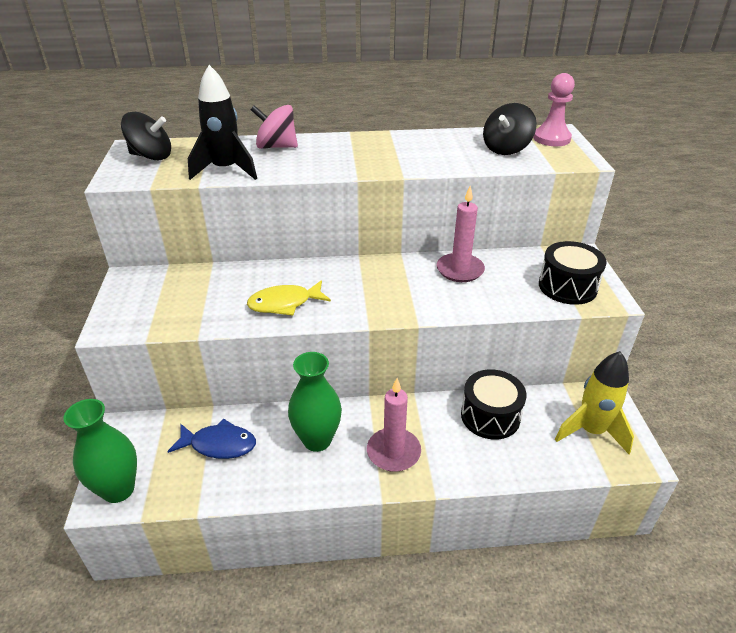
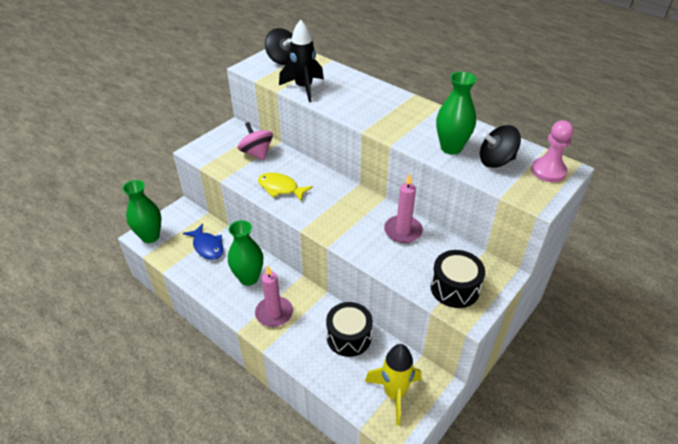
camera: 45 degrees right, 5 degrees up
pink spinning top [251,105,298,149] -> pink spinning top moved to [237,122,273,160]
none -> green vase [436,72,477,155]

